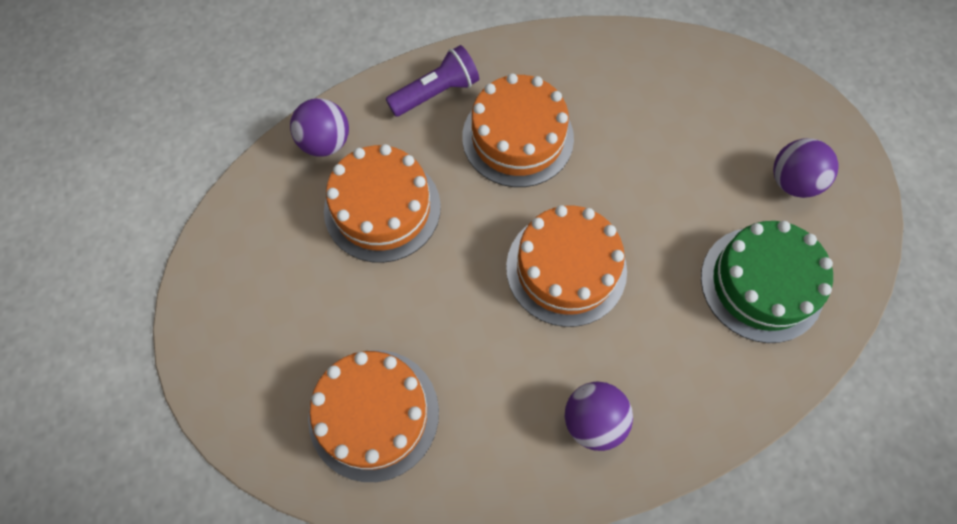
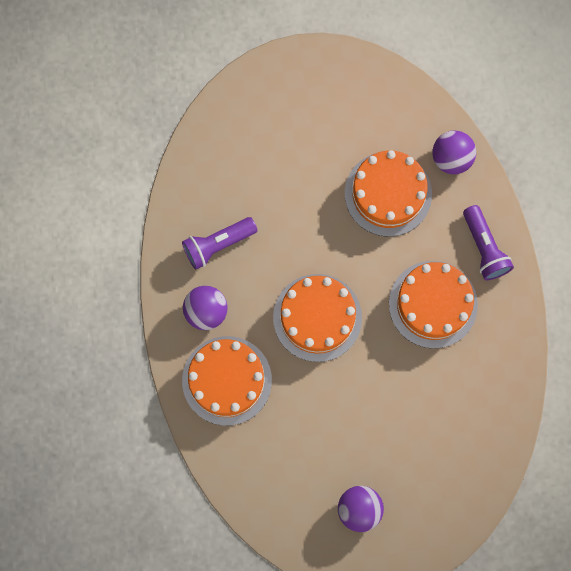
camera: 100 degrees right, 10 degrees up
orange cake [308,350,439,482] -> orange cake moved to [182,336,272,426]
green cake [701,221,833,343] -> none
none -> purple flashlight [182,217,258,270]

